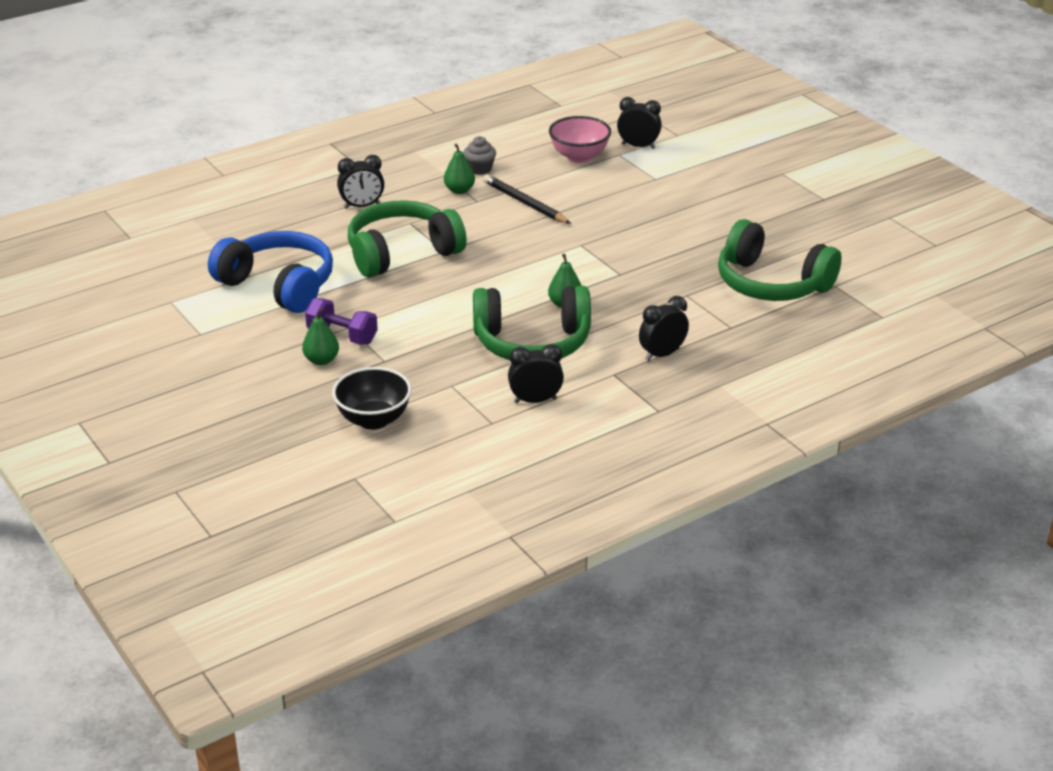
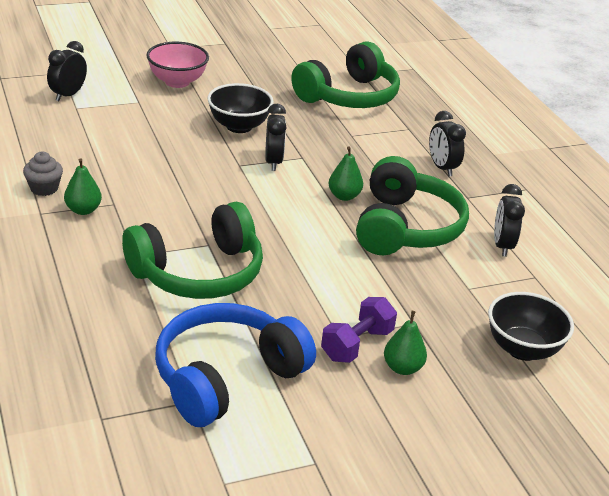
camera: 80 degrees left, 0 degrees up
black clock [337,155,384,209] -> black clock moved to [265,104,287,171]
green headphones [348,200,467,277] -> green headphones turned 105 degrees counterclockwise [122,202,263,299]
black pencil [483,174,571,224] -> none
pink bowl [549,116,611,163] -> pink bowl moved to [146,42,209,88]
none -> black bowl [207,83,274,133]

